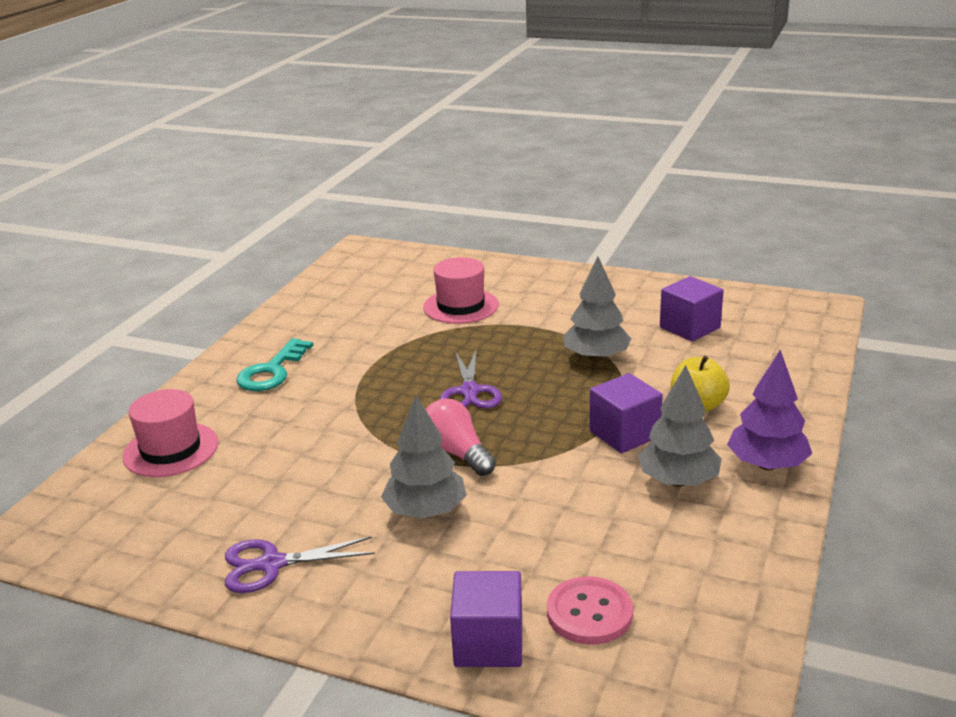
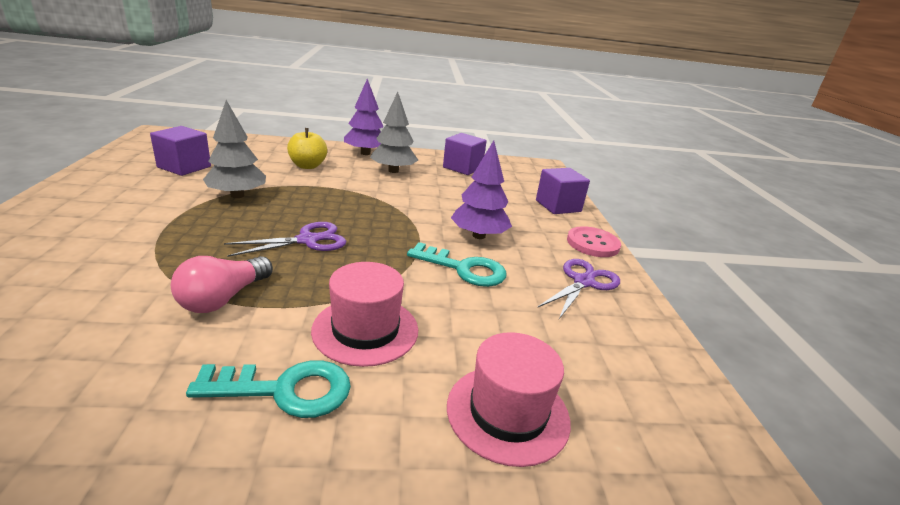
camera: 120 degrees left, 0 degrees up
purple scissors [225,537,375,593] -> purple scissors turned 105 degrees counterclockwise [538,259,620,319]
grey tree [381,395,466,519] -> purple tree [451,140,512,239]
pink hat [423,257,499,324] -> pink hat moved to [311,262,418,367]
pink light bulb [425,399,496,476] -> pink light bulb moved to [171,256,273,313]
pink button [547,577,633,645] -> pink button moved to [567,226,621,257]
purple cube [589,373,663,453] -> purple cube moved to [443,133,487,175]
none -> turquoise key [407,242,507,287]

